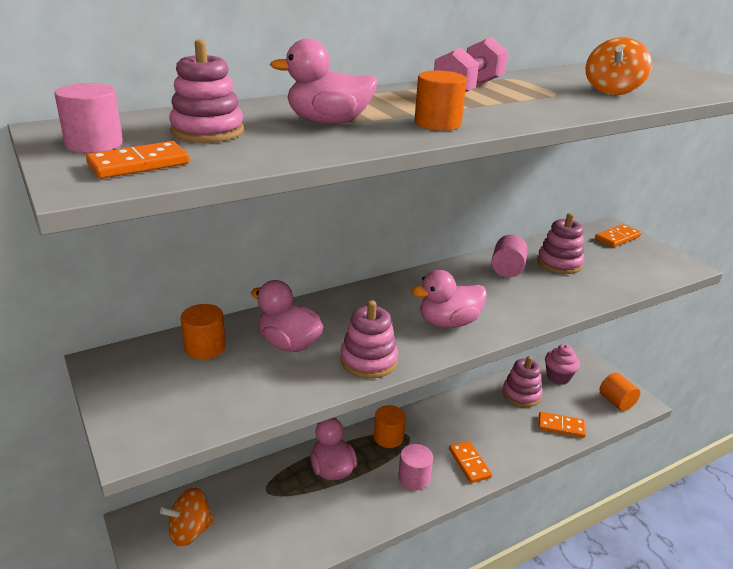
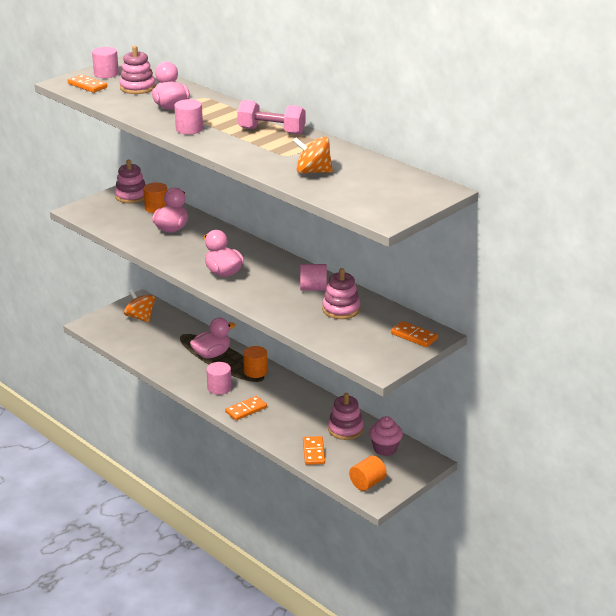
camera: 75 degrees right, 0 degrees up
pink stacking toy [340,301,398,379] -> pink stacking toy moved to [115,160,145,203]
orange cylinder [415,70,467,131] -> pink cylinder [174,99,203,134]

